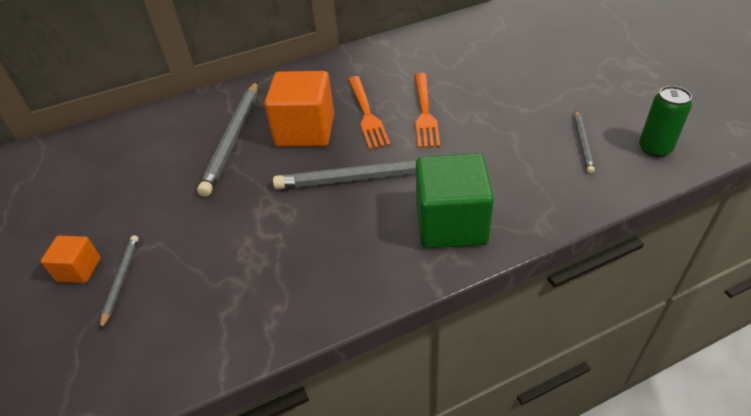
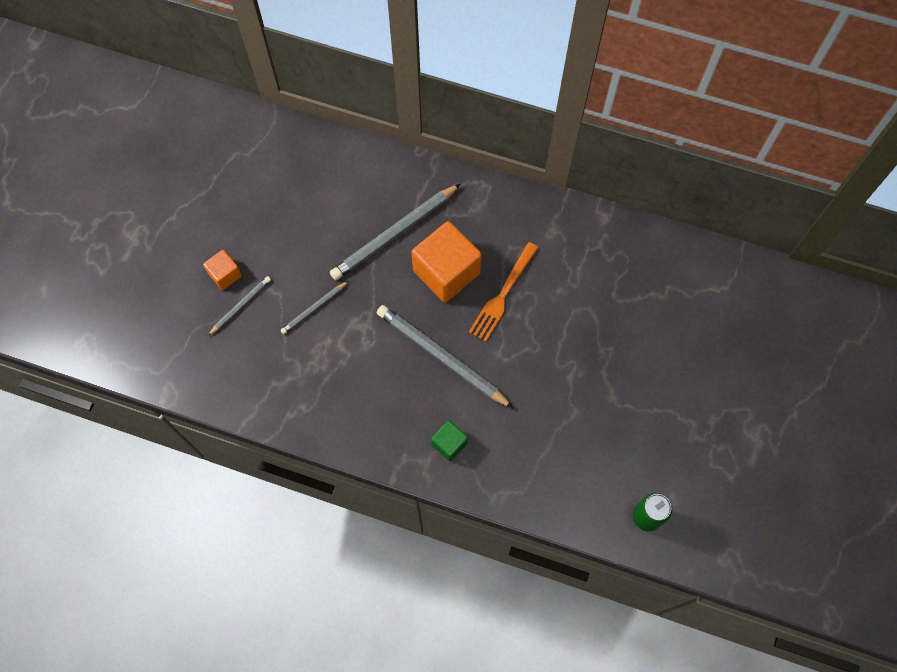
camera: 40 degrees right, 25 degrees up
orange fork [415,73,440,148] -> none
green cube [416,153,494,249] -> green cube [431,420,468,461], size x0.51
grey pencil [574,110,595,174] -> grey pencil moved to [281,281,348,334]

